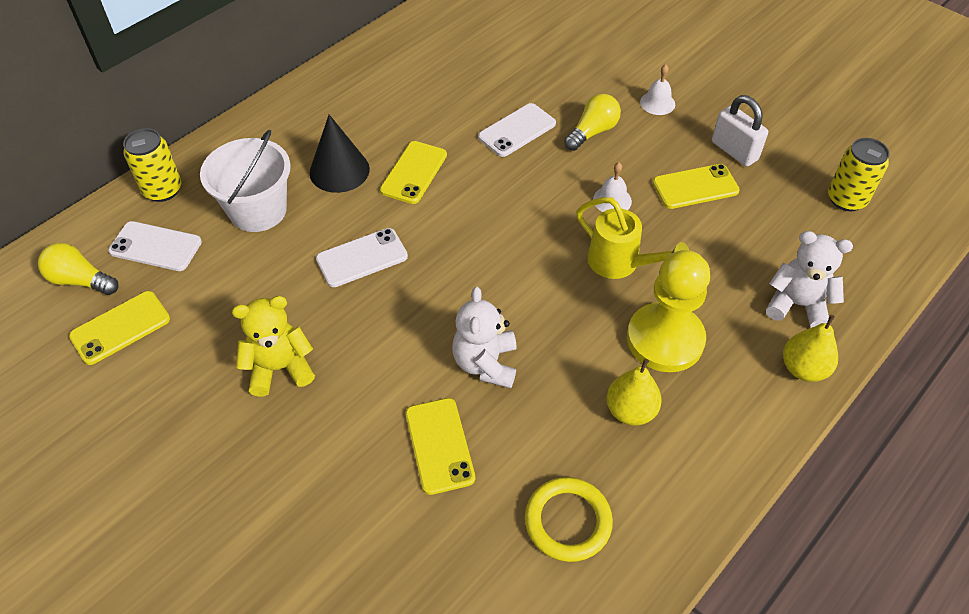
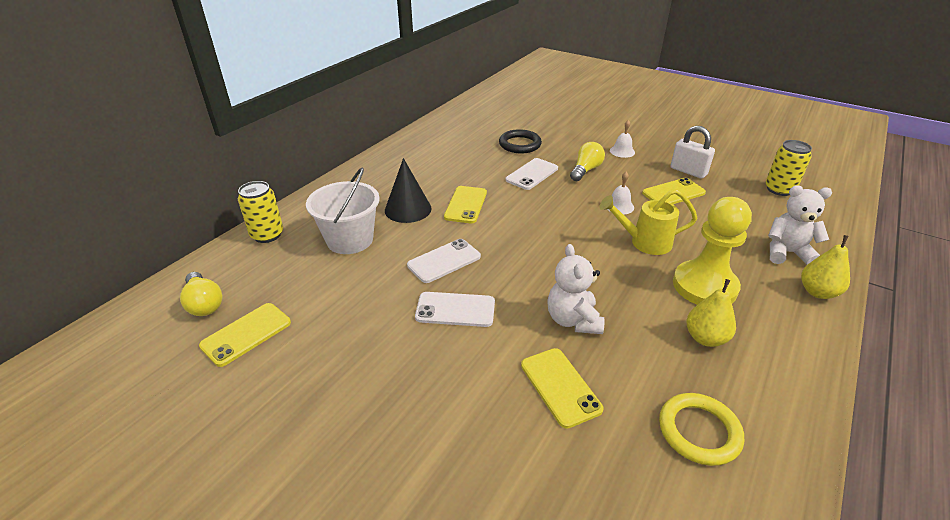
camera: 10 degrees left, 15 degrees down
yellow light bulb [38,243,119,295] -> yellow light bulb turned 135 degrees counterclockwise [180,272,222,316]
white phone [108,221,202,271] -> white phone moved to [415,292,495,327]
yellow teddy bear [232,296,315,397] -> none
yellow watering can [576,197,689,279] -> yellow watering can turned 150 degrees clockwise [599,189,698,255]
none -> black ring [499,129,542,153]

